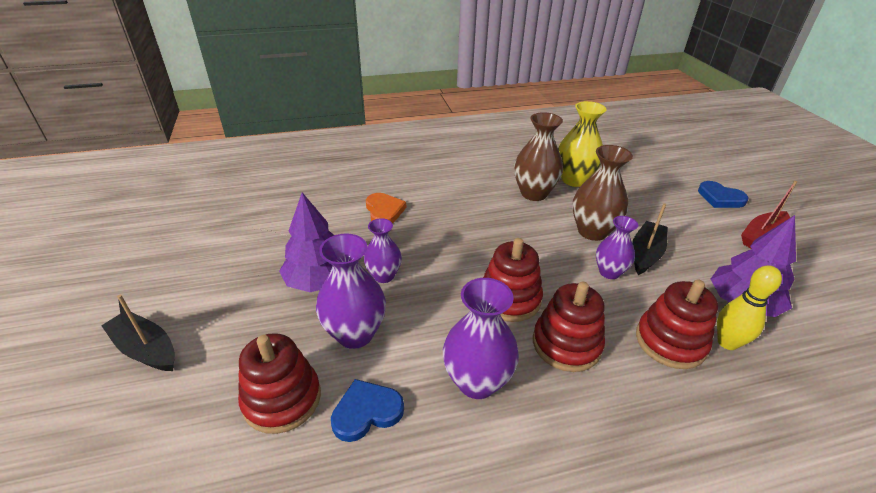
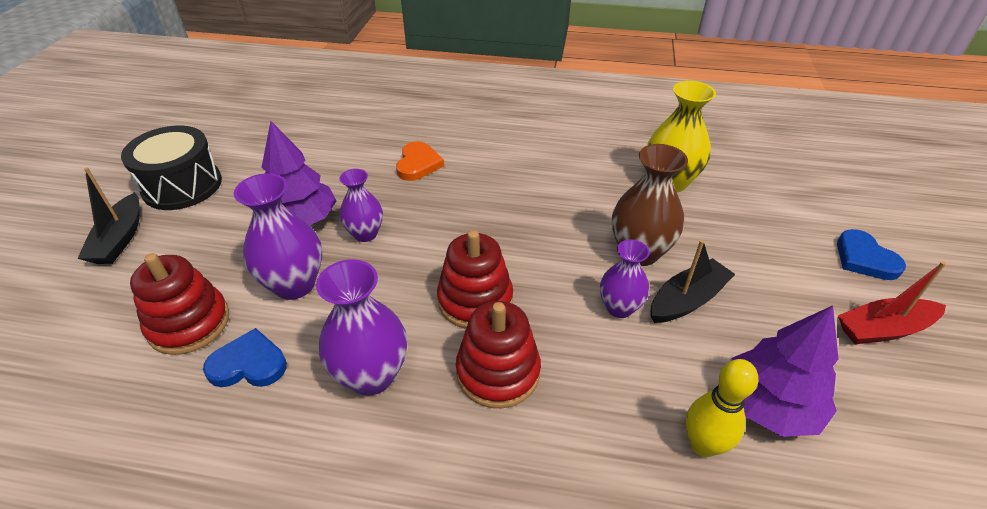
camera: 25 degrees right, 5 degrees up
black boat [101,295,175,371] -> black boat turned 150 degrees counterclockwise [77,167,140,264]
brown vase [514,112,563,201] -> none
red stacking toy [636,280,718,369] -> none
none -> black drum [121,126,222,210]

